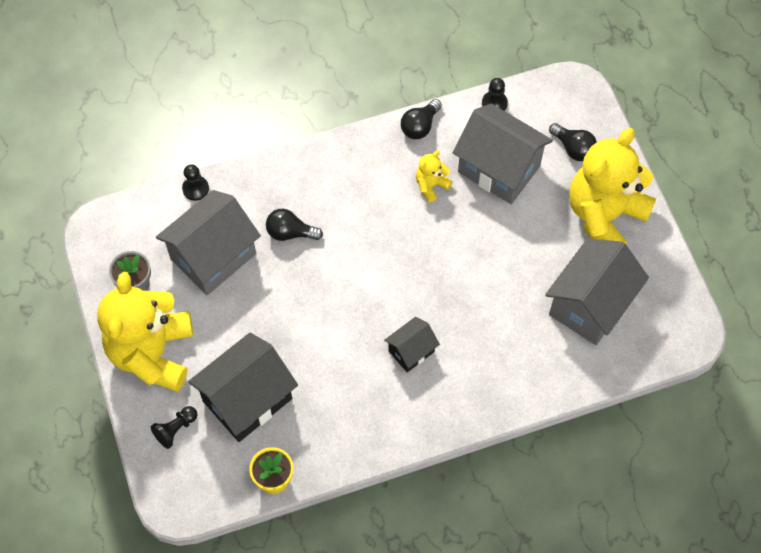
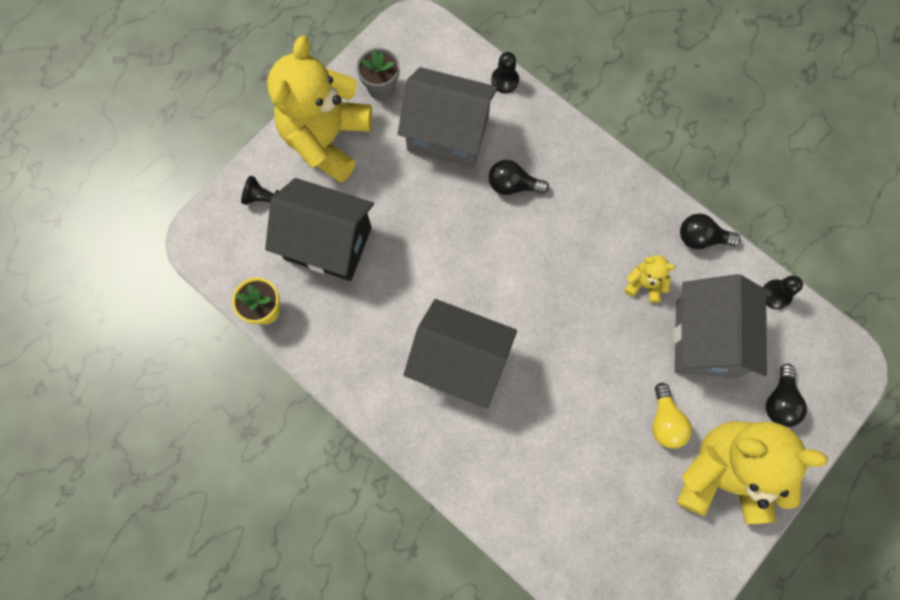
camera: 60 degrees right, 10 degrees up
yellow teddy bear [97,272,193,391] -> yellow teddy bear turned 45 degrees counterclockwise [267,36,372,183]
black light bulb [266,209,323,241] -> black light bulb turned 60 degrees counterclockwise [489,160,549,195]
black house [384,317,440,372] -> black house [404,299,517,408], size x1.91
grey house [545,238,649,345] -> none
none -> yellow light bulb [652,383,692,449]

